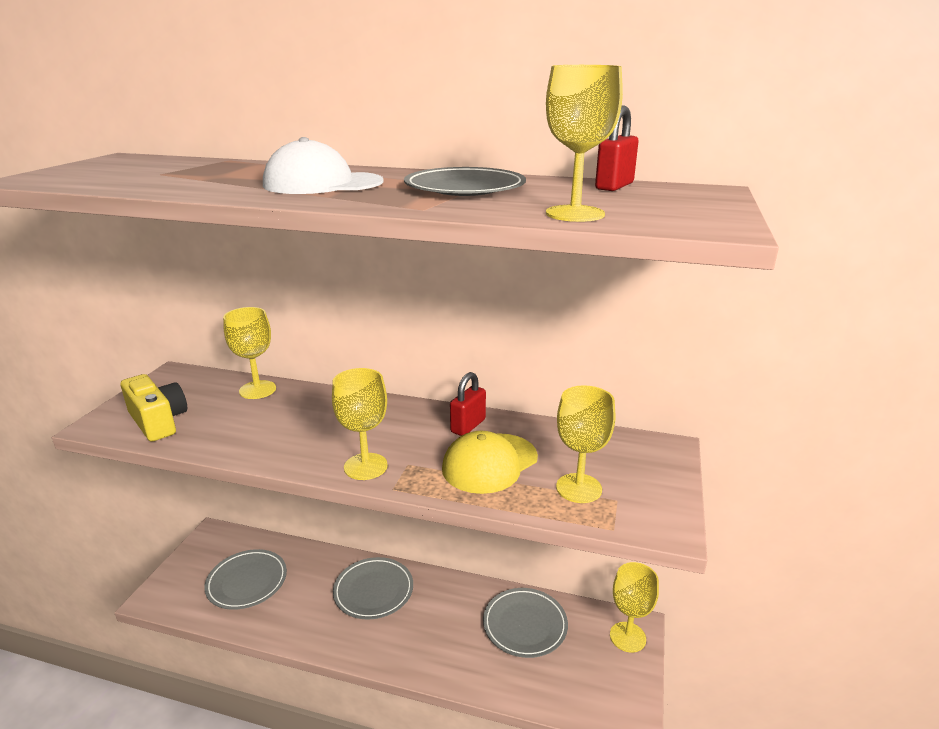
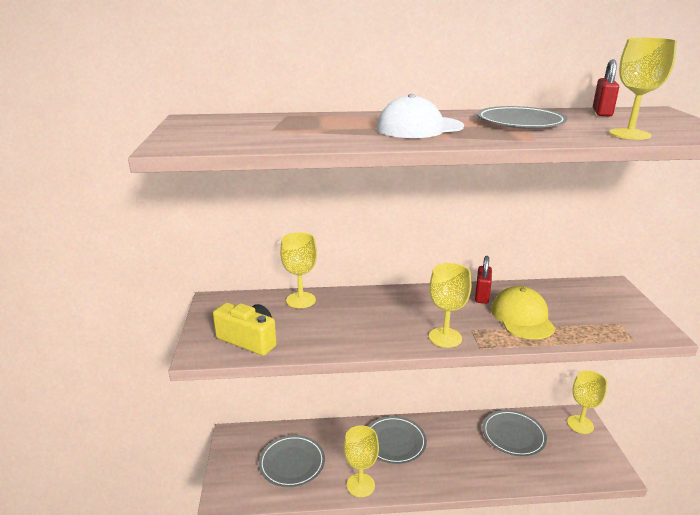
camera: 20 degrees left, 0 degrees up
yellow cap [442,431,538,494] -> yellow cap turned 150 degrees clockwise [491,286,556,340]
yellow goblet [556,385,616,503] -> yellow goblet moved to [344,425,379,497]

